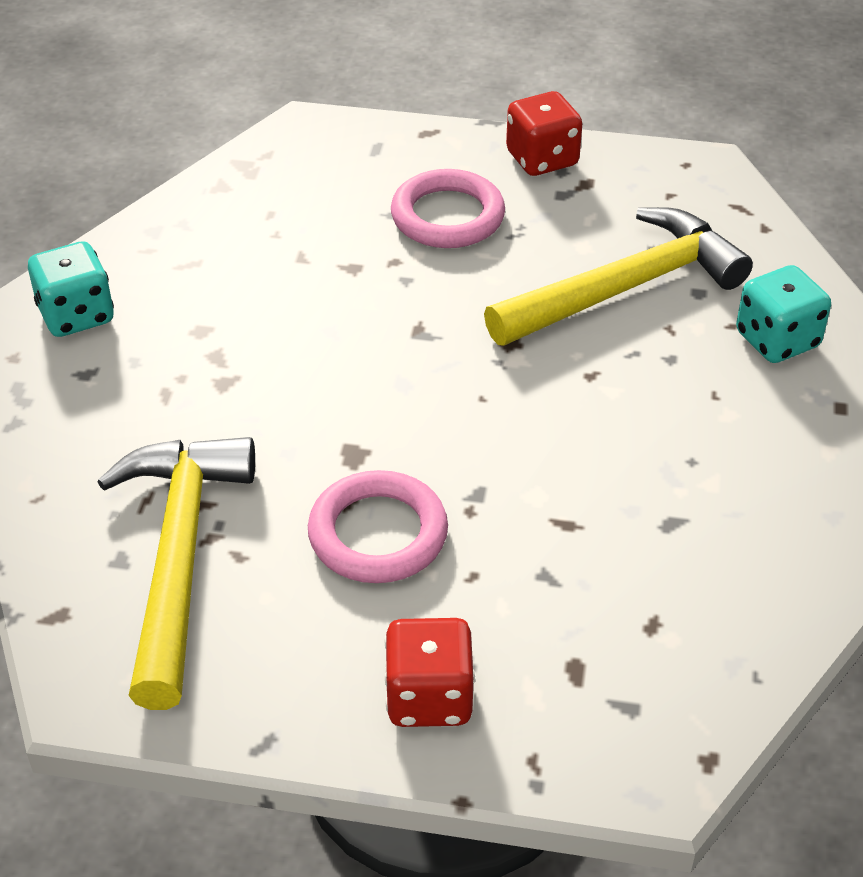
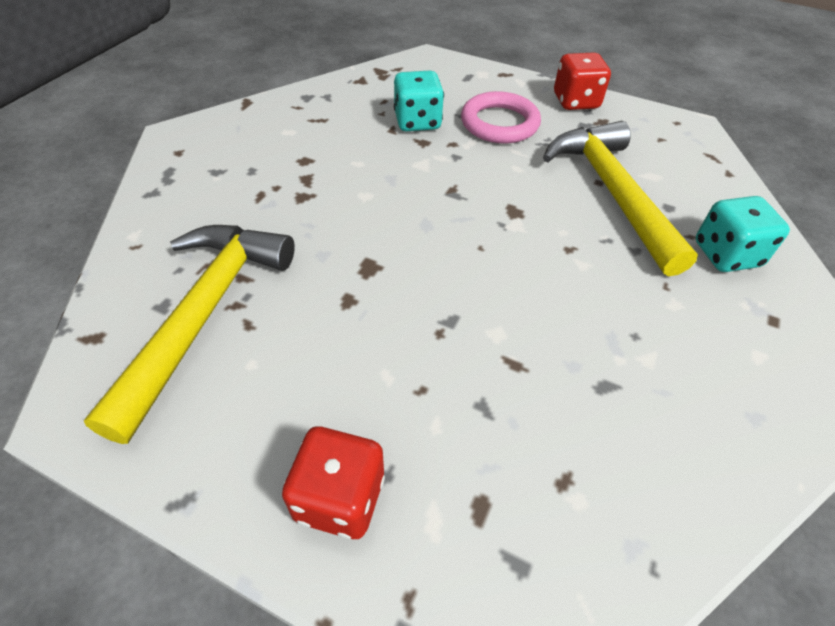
camera: 15 degrees right, 5 degrees up
turquoise dice [28,241,114,337] -> turquoise dice moved to [394,71,444,131]
pink ring [308,470,448,583] -> none
yellow hammer [484,207,753,346] -> yellow hammer turned 90 degrees counterclockwise [543,121,698,276]

